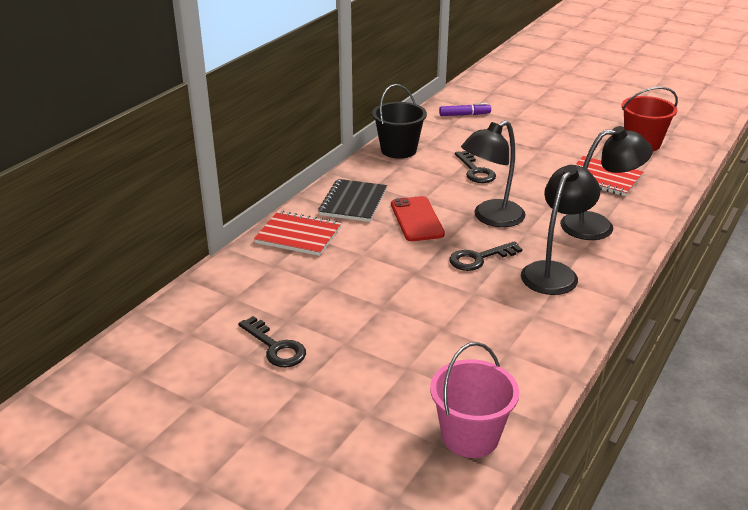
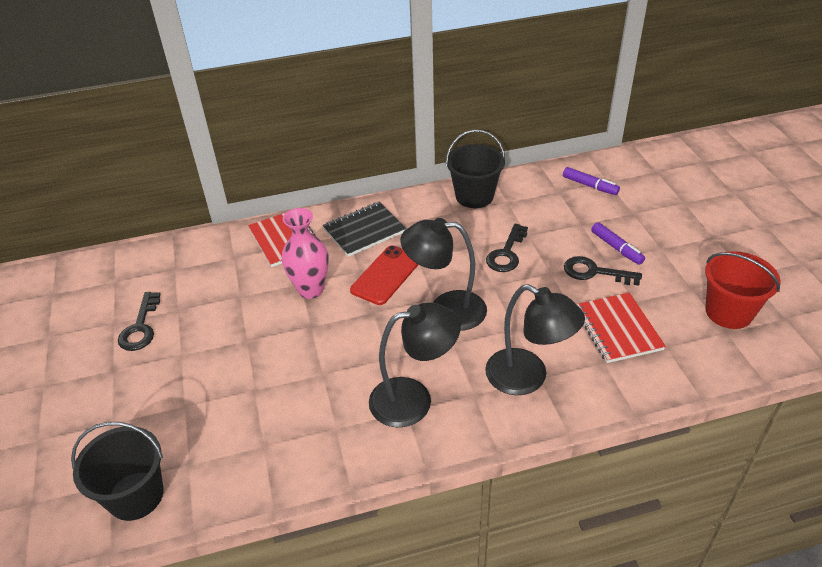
camera: 45 degrees right, 10 degrees up
pink bucket [430,342,519,458] -> black bucket [71,422,163,521]
black key [449,241,523,271] -> black key moved to [564,256,642,285]
none -> pink vase [282,208,329,299]
none -> purple marker [591,222,645,265]

